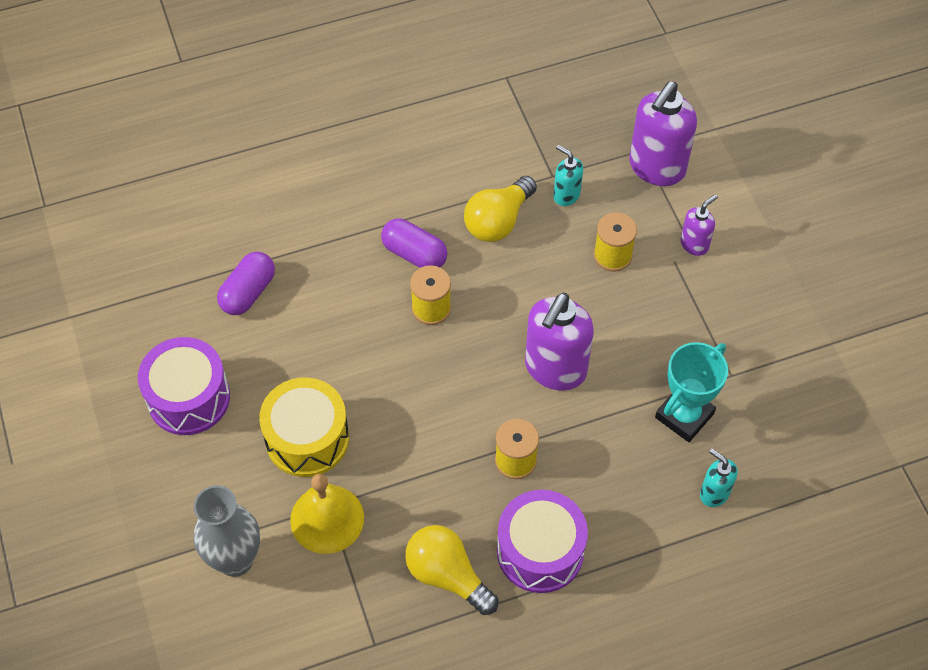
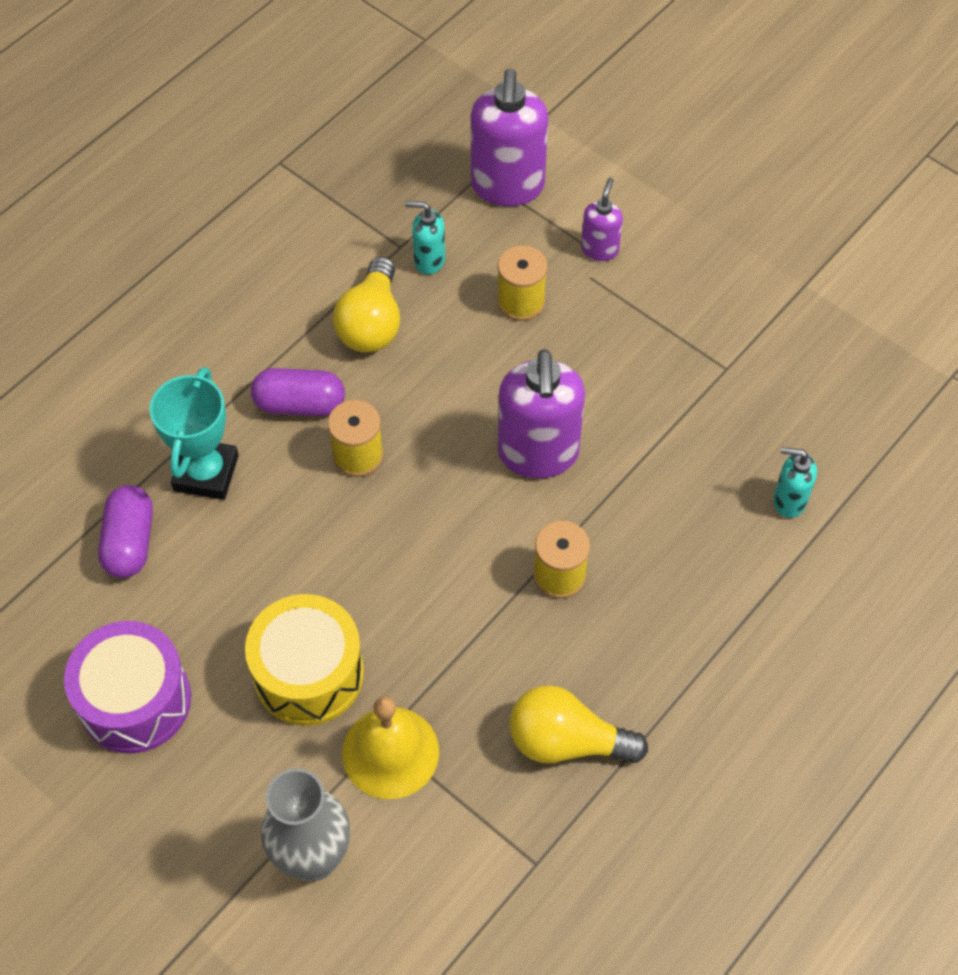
camera: 30 degrees left, 0 degrees up
purple drum [497,490,588,593] -> none
turquoise trophy [655,342,728,442] -> turquoise trophy moved to [149,367,239,500]

